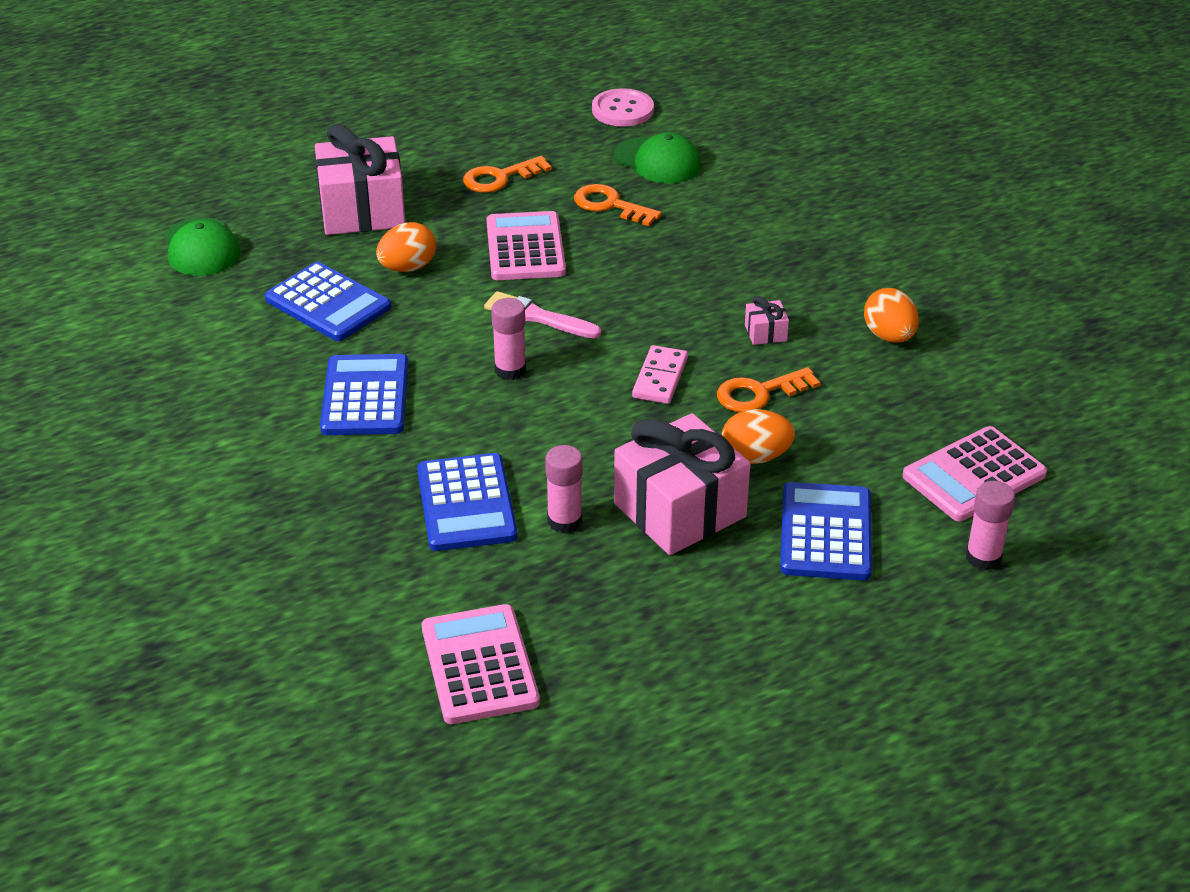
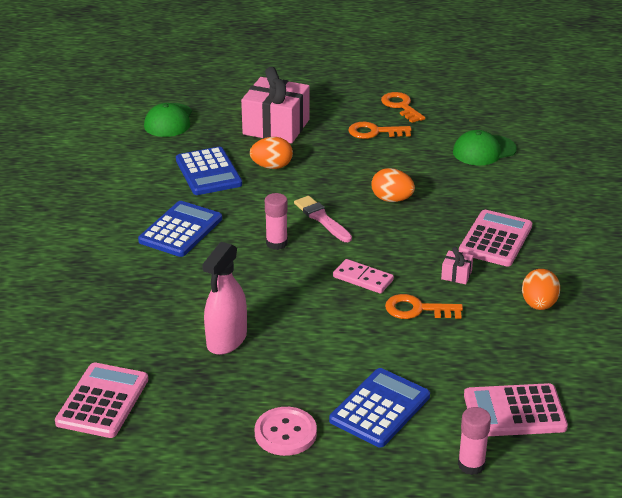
camera: 30 degrees right, 5 degrees down
blue calculator [417,453,518,551] -> none
pink calculator [486,211,566,280] -> pink calculator moved to [459,210,532,267]
pink glue stick [545,445,583,533] -> pink spray bottle [202,242,247,355]
orange key [574,184,662,226] -> orange key moved to [381,92,425,123]
pink button [592,88,654,127] -> pink button moved to [255,407,317,456]
green cap [614,132,701,183] -> green cap turned 90 degrees clockwise [453,130,517,165]
pink gift [614,413,751,555] -> none
pink domino [632,345,688,404] -> pink domino turned 75 degrees clockwise [333,259,394,294]
orange egg [722,409,795,464] -> orange egg moved to [371,168,415,202]

